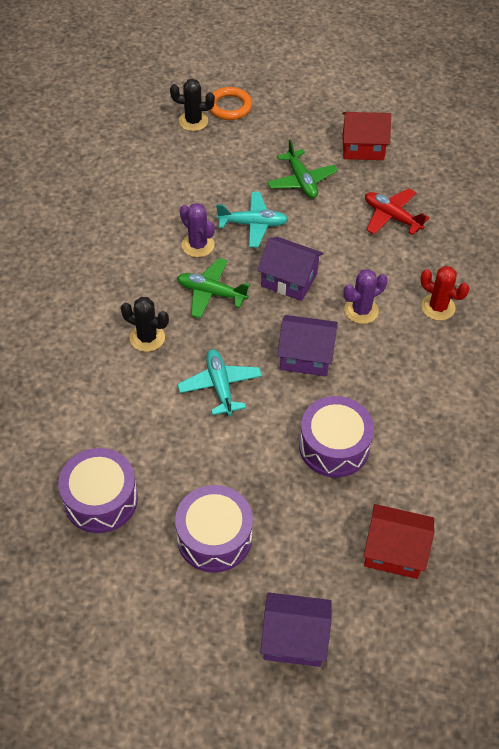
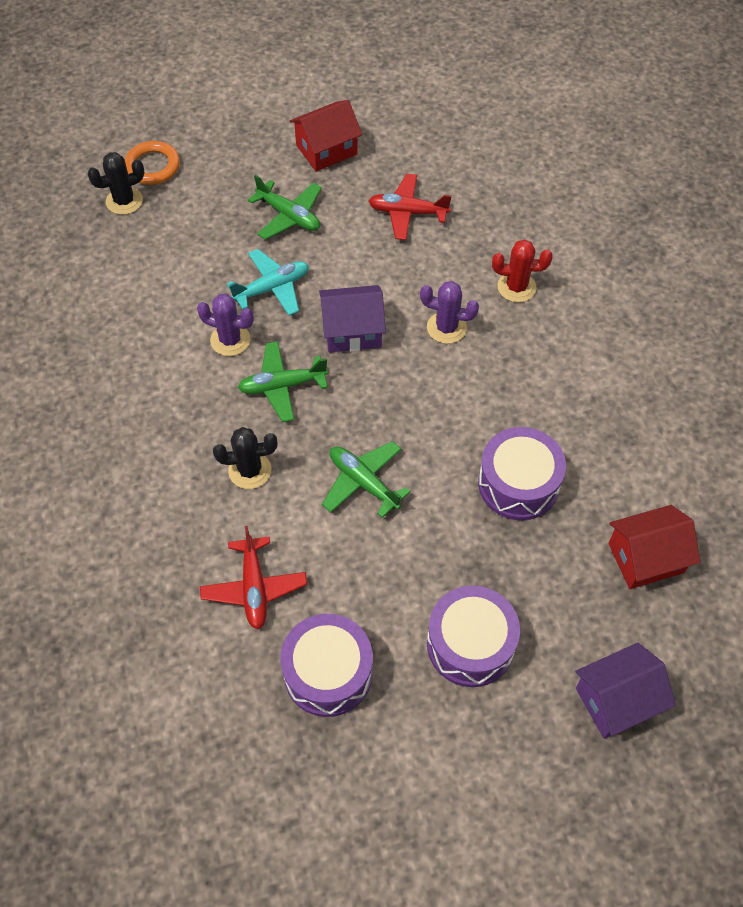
camera: 30 degrees left, 5 degrees up
turquoise plane [177,349,262,416] -> green plane [322,441,411,518]
purple house [277,315,338,376] -> none
purple cactus [343,269,388,324] -> purple cactus turned 75 degrees clockwise [420,281,479,344]
none -> red plane [200,526,307,629]

